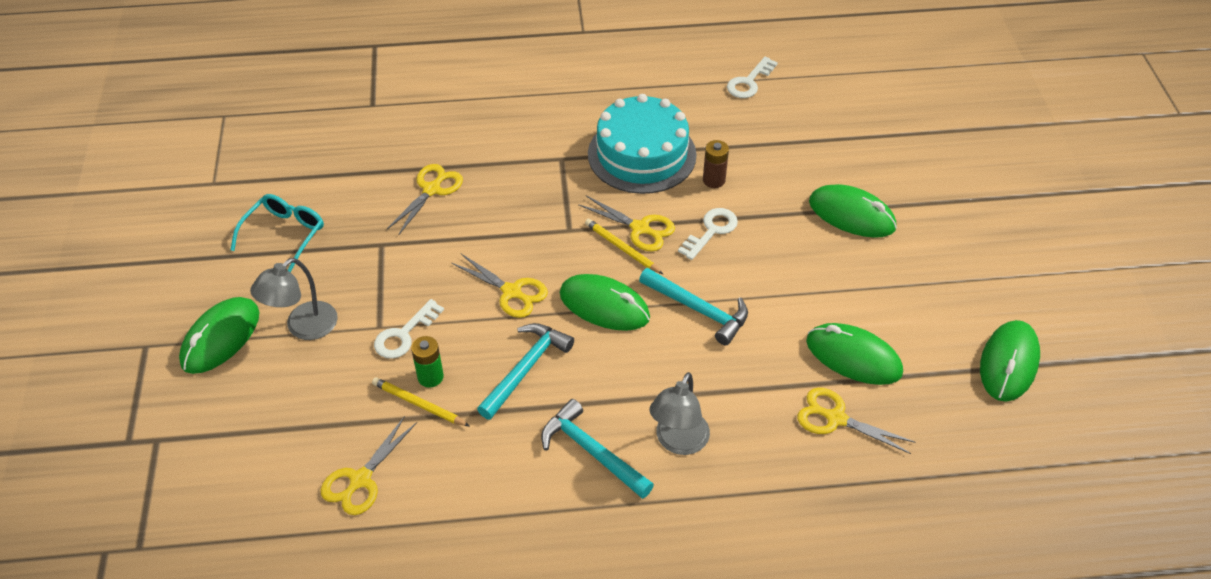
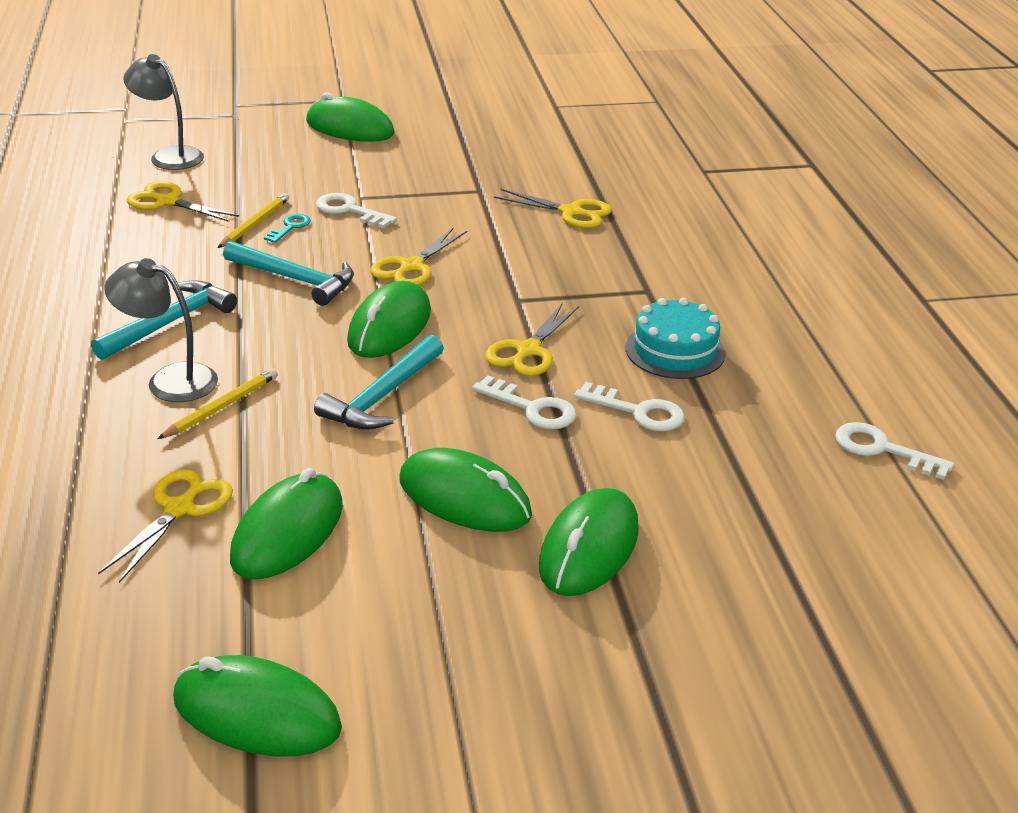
camera: 85 degrees right, 15 degrees down
turquoise glasses [231,194,324,272] -> none
grey lamp [250,258,338,340] -> grey lamp moved to [123,54,204,170]
green battery [411,336,444,388] -> turquoise key [264,214,311,243]
yellow pencil [585,219,663,274] -> yellow pencil moved to [157,368,278,439]
turquoise cake [588,94,697,194] -> turquoise cake [626,298,725,379], size x0.63
brown battery [703,140,729,188] -> white key [574,382,685,432]
none -> green mouse [399,448,532,532]

